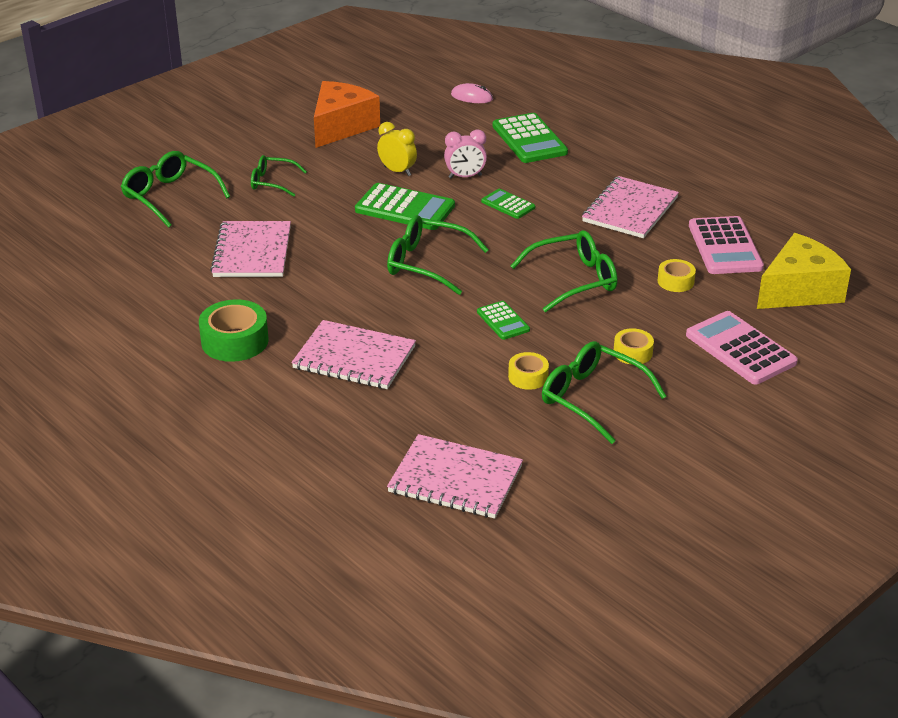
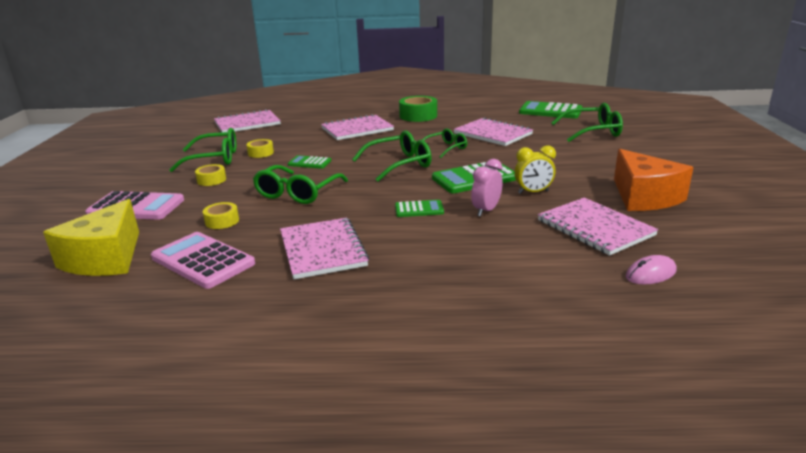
camera: 135 degrees right, 10 degrees down
green glasses [251,155,307,197] -> green glasses moved to [422,129,467,158]
green calculator [493,113,568,163] -> green calculator moved to [519,101,582,119]
none -> pink notebook [538,198,659,256]

